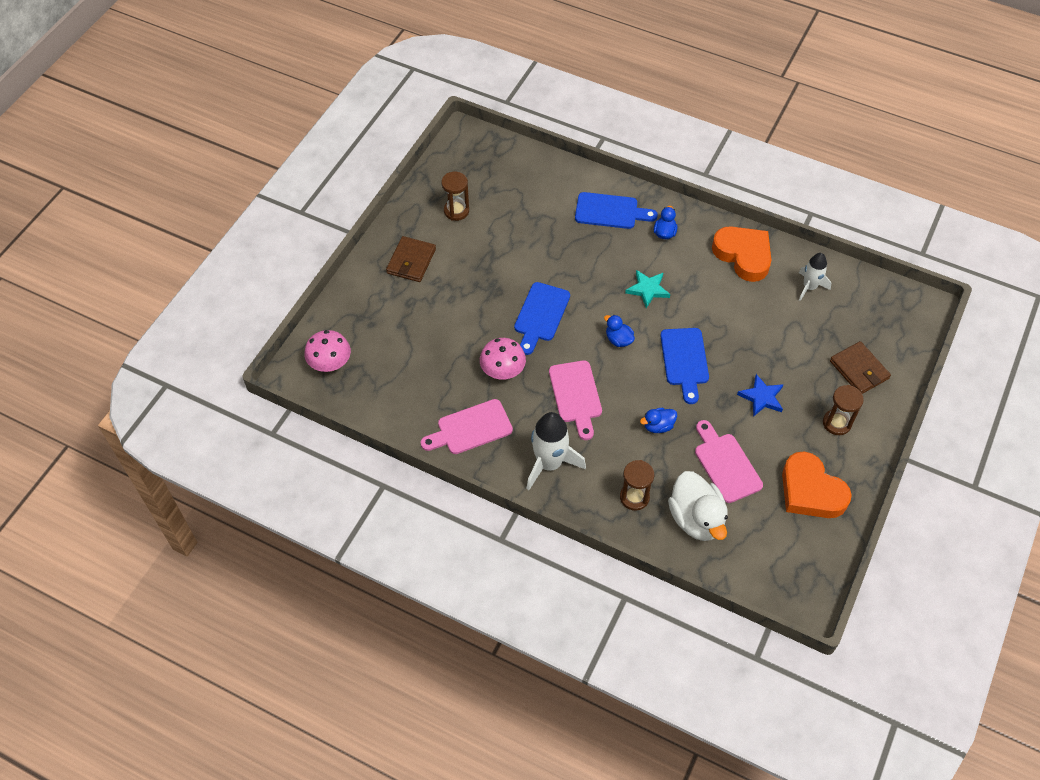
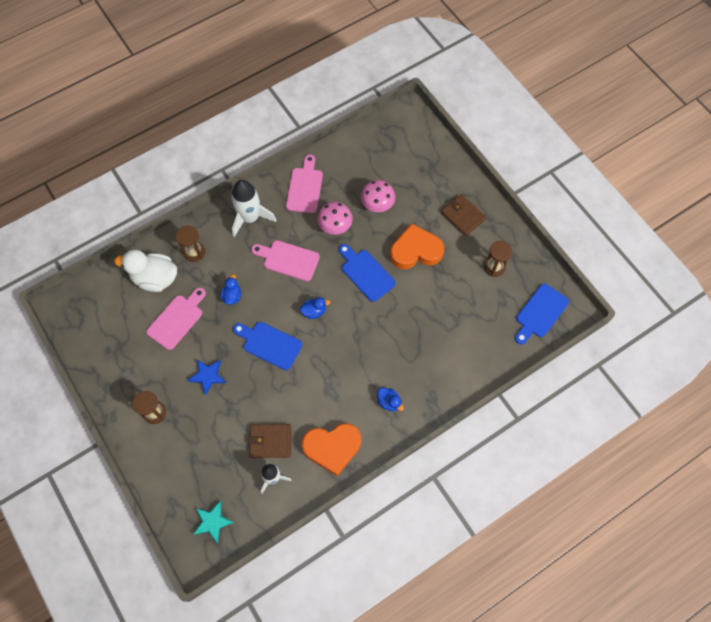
camera: 120 degrees right, 10 degrees up
pink mushroom [304,330,351,372] -> pink mushroom moved to [361,180,395,212]
blue cutting board [575,192,658,229] -> blue cutting board moved to [515,284,569,344]
turquoise star [625,270,670,308] -> turquoise star moved to [194,501,234,543]
pink cutting board [695,420,763,503] -> pink cutting board turned 60 degrees counterclockwise [147,288,206,350]
orange heart [782,452,852,518] -> orange heart moved to [390,223,444,269]
brown wallet [830,341,891,394] -> brown wallet moved to [248,424,291,458]

